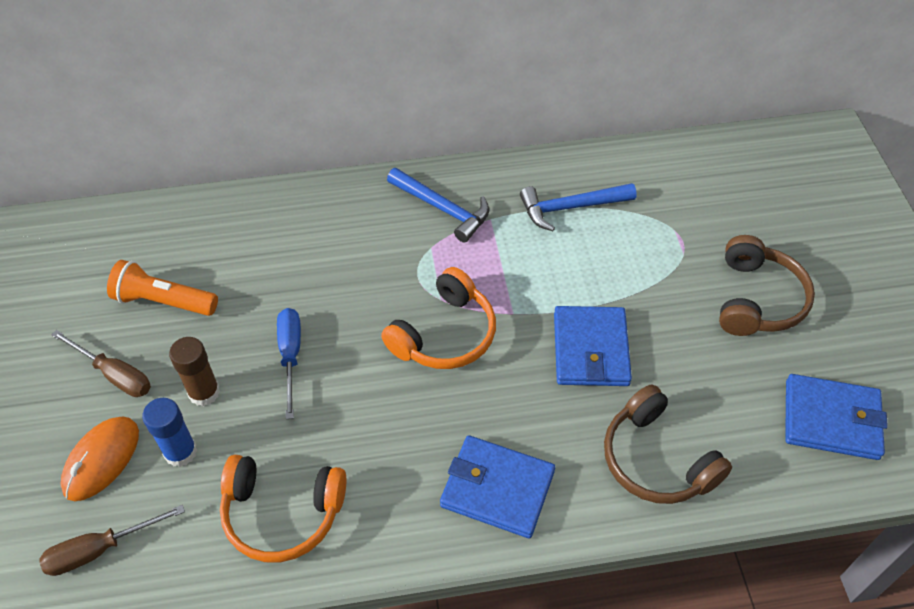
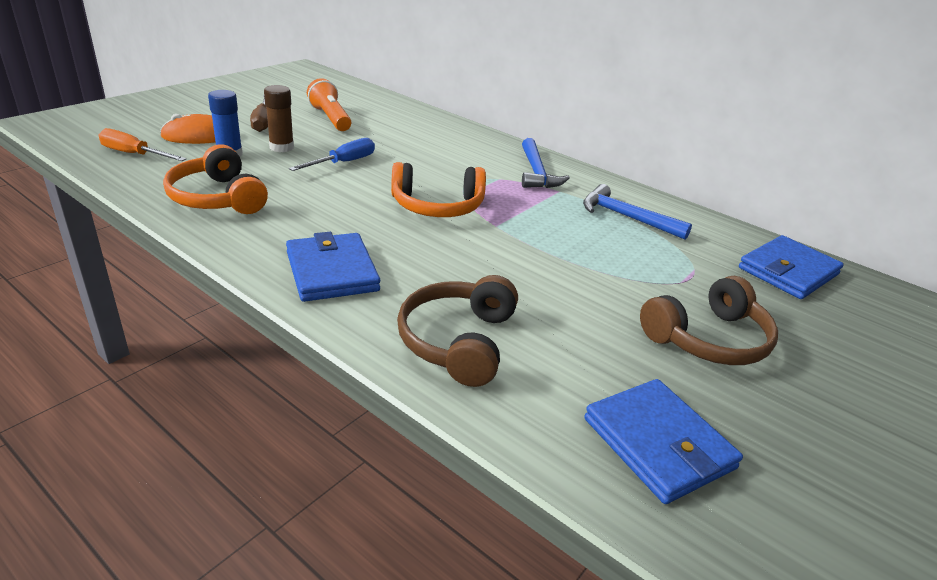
camera: 45 degrees right, 20 degrees down
brown screwdriver [39,505,185,576] -> orange screwdriver [98,128,186,161]
blue wallet [554,306,632,386] -> blue wallet moved to [739,235,844,299]

